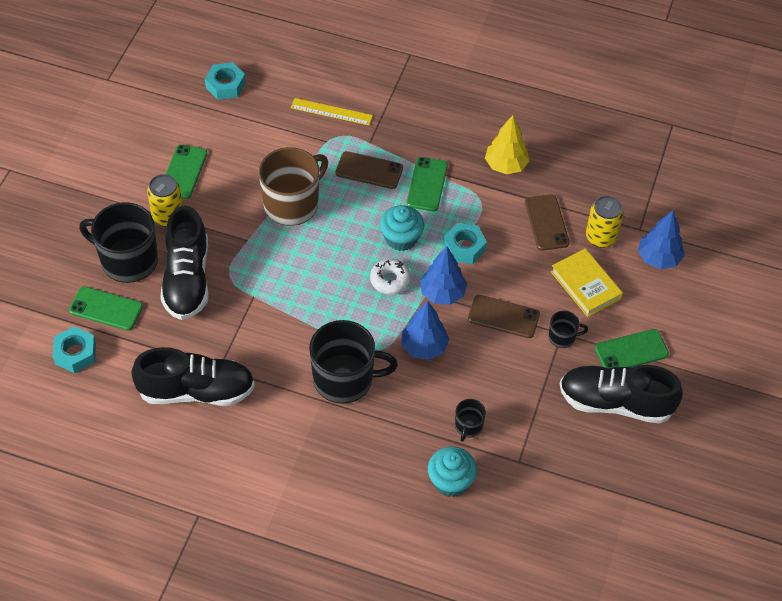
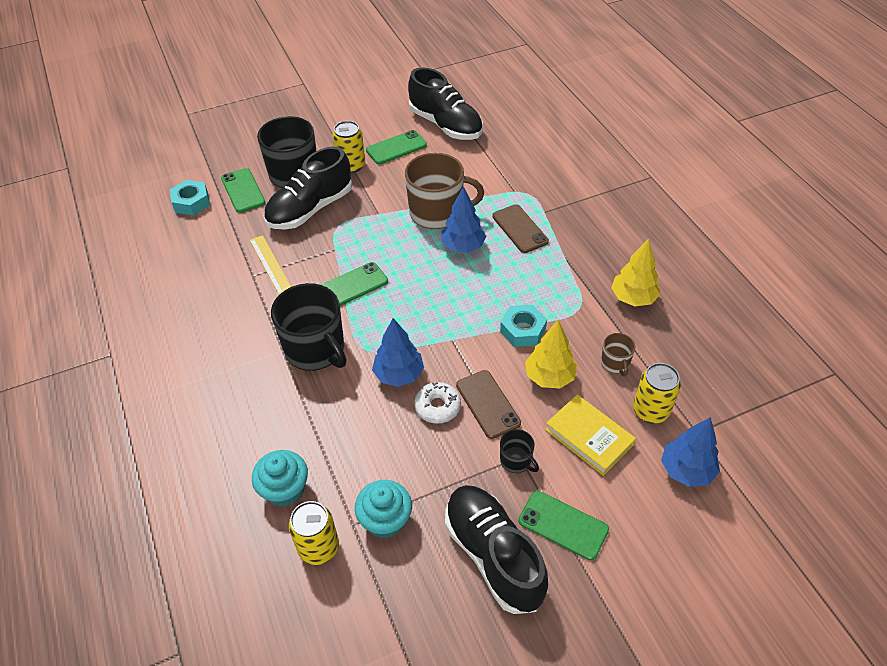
camera: 50 degrees right, 5 degrees down
black shoe [131,347,255,406] -> black shoe moved to [408,67,483,140]
turquoise nut [205,62,246,100] -> none
yellow ruler [291,98,373,125] -> yellow ruler moved to [250,235,291,295]
white donut [370,259,411,295] -> white donut moved to [414,382,461,424]
turquoise cupcake [380,205,424,251] -> turquoise cupcake moved to [355,480,412,539]
green phone [407,157,448,211] -> green phone moved to [321,262,388,306]
blue tree [420,246,467,305] -> blue tree moved to [441,186,486,253]
black mug [455,399,486,442] -> none
brown phone [525,195,570,251] -> brown mug [601,333,635,377]
yellow book [551,248,623,317] -> yellow book turned 60 degrees counterclockwise [545,395,636,476]
none -> yellow can [289,501,339,565]
none -> yellow tree [525,320,577,389]

